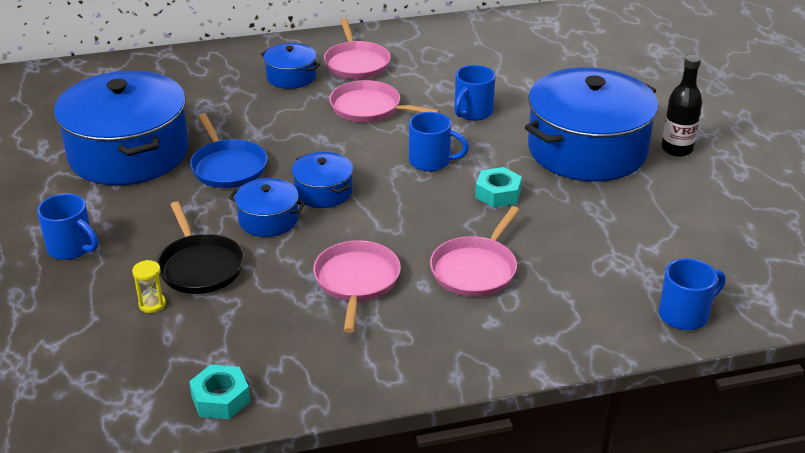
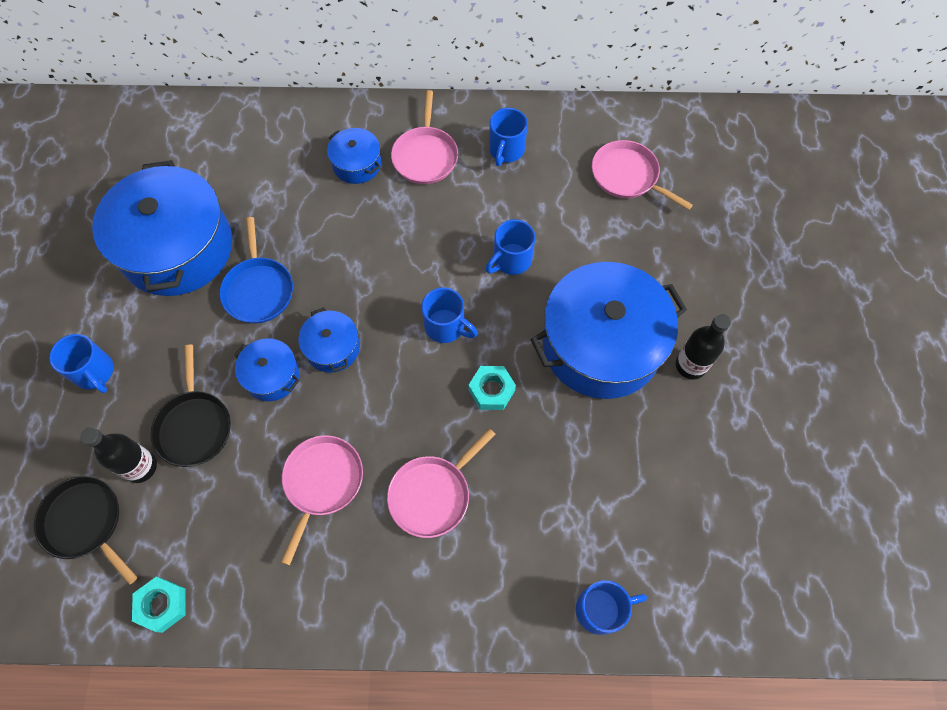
camera: 15 degrees right, 30 degrees up
yellow hourglass [132,260,166,313] -> black bottle [80,427,157,483]
pink pan [329,80,440,122] -> pink pan moved to [592,140,693,210]
none -> black pan [34,476,137,585]
none -> blue mug [489,108,528,166]

